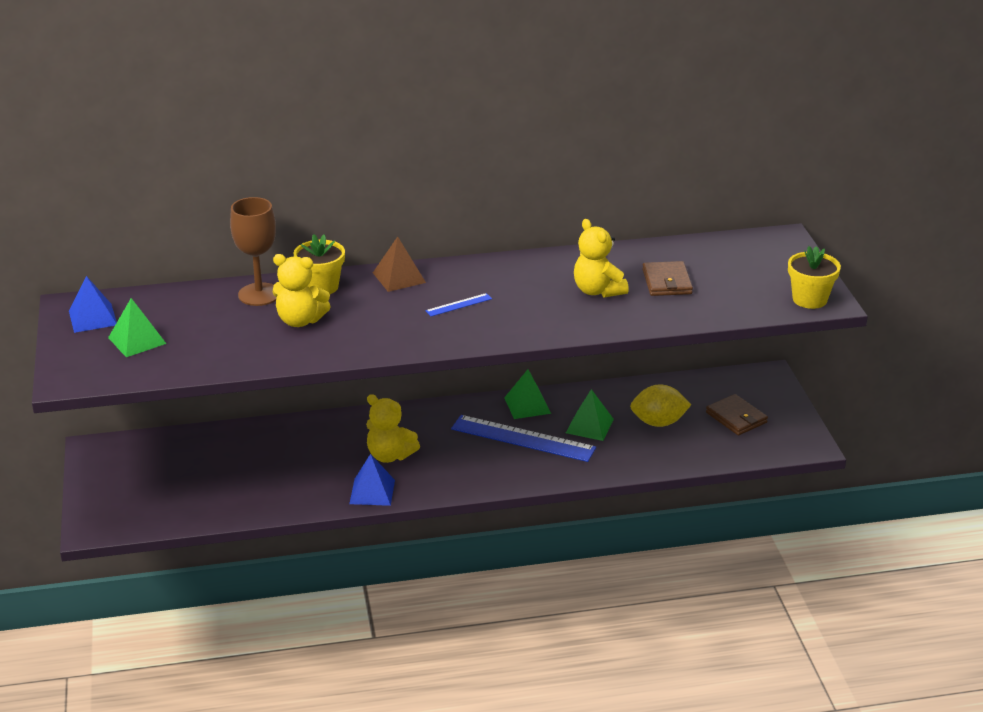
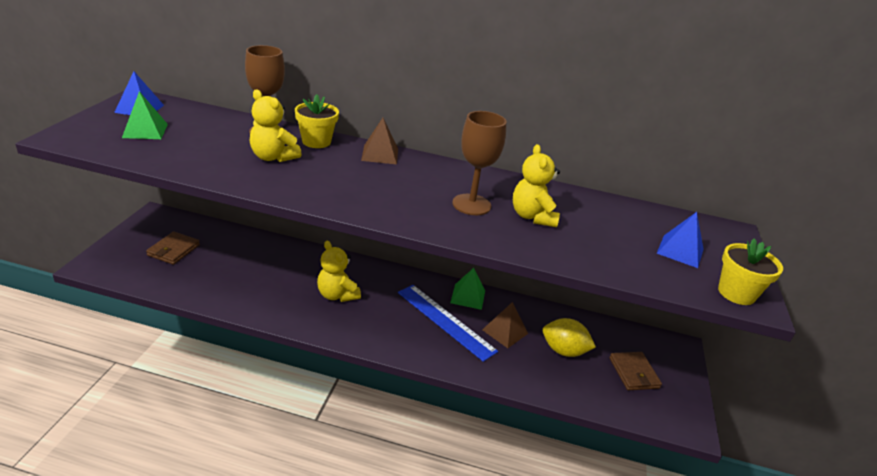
camera: 20 degrees right, 0 degrees up
blue pyramid [349,454,395,506] -> blue pyramid moved to [657,212,704,268]
blue ruler [425,293,492,316] -> none
green pyramid [566,389,614,441] -> brown pyramid [482,302,528,348]
brown wallet [642,261,693,296] -> brown wallet moved to [146,231,200,265]
none -> brown goblet [452,111,507,215]

